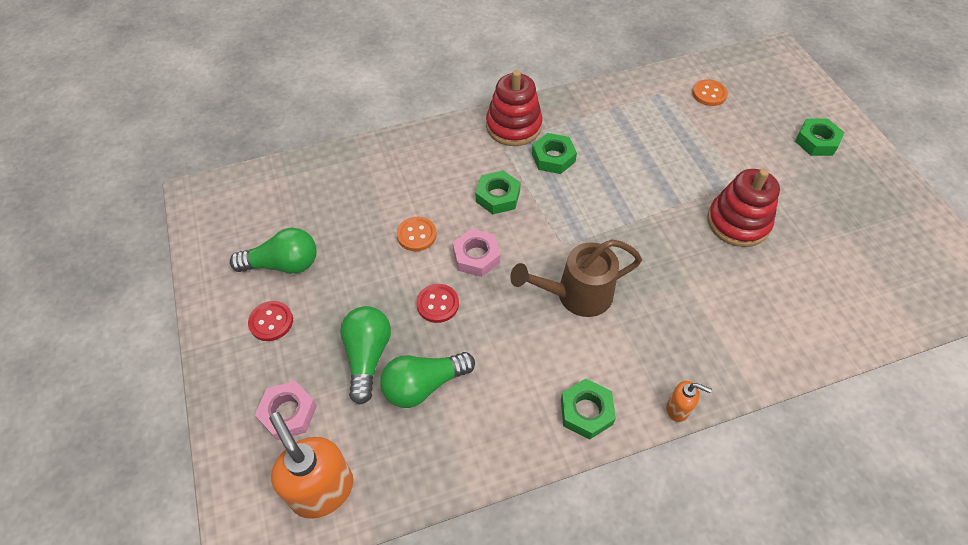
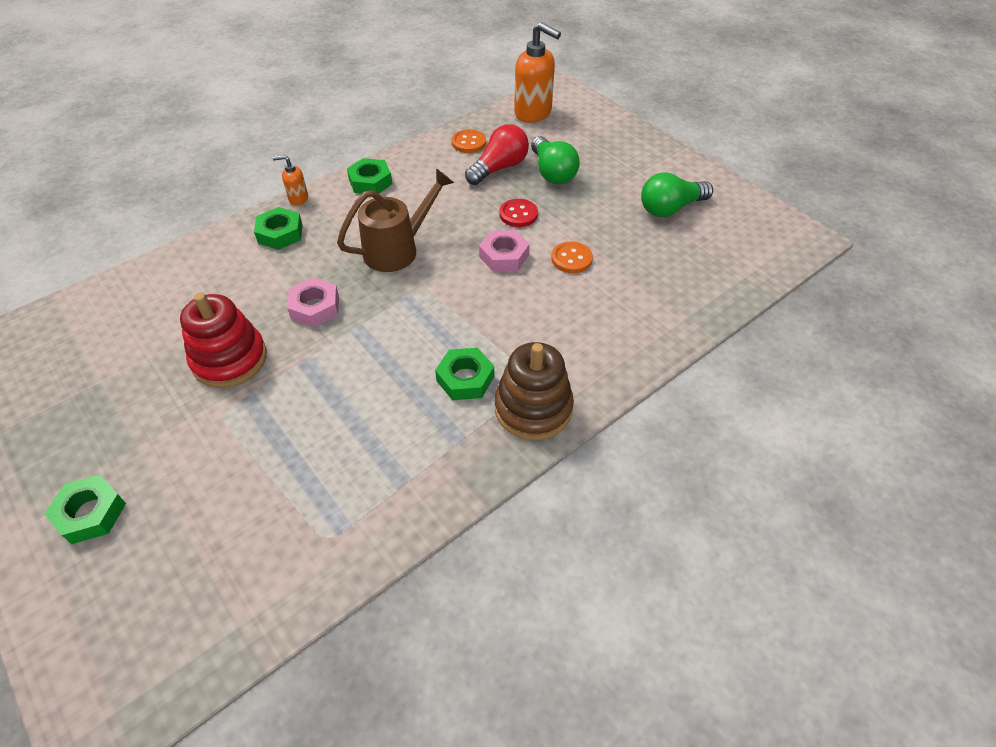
camera: 160 degrees right, 5 degrees down
red button [248,301,293,341] -> none
pink nut [255,381,317,440] -> pink nut moved to [287,278,339,327]
green light bulb [380,352,475,408] -> red light bulb [465,124,529,185]
green nut [476,170,521,214] -> green nut moved to [254,207,303,250]
red stacking toy [486,70,543,146] -> brown stacking toy [495,342,574,440]
orange button [692,79,728,106] -> orange button moved to [452,129,486,153]

